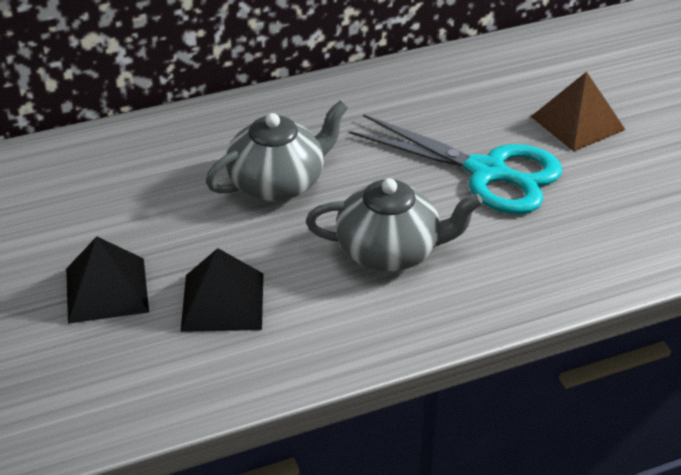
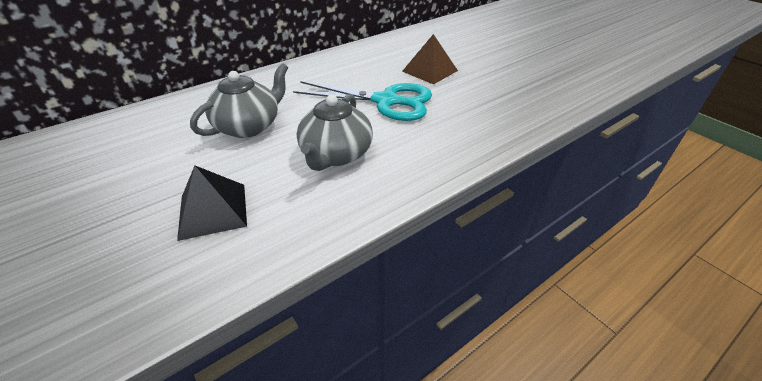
camera: 15 degrees left, 0 degrees up
black pyramid [66,236,149,324] -> none
grey teapot [306,178,483,271] -> grey teapot turned 120 degrees clockwise [297,94,373,171]

